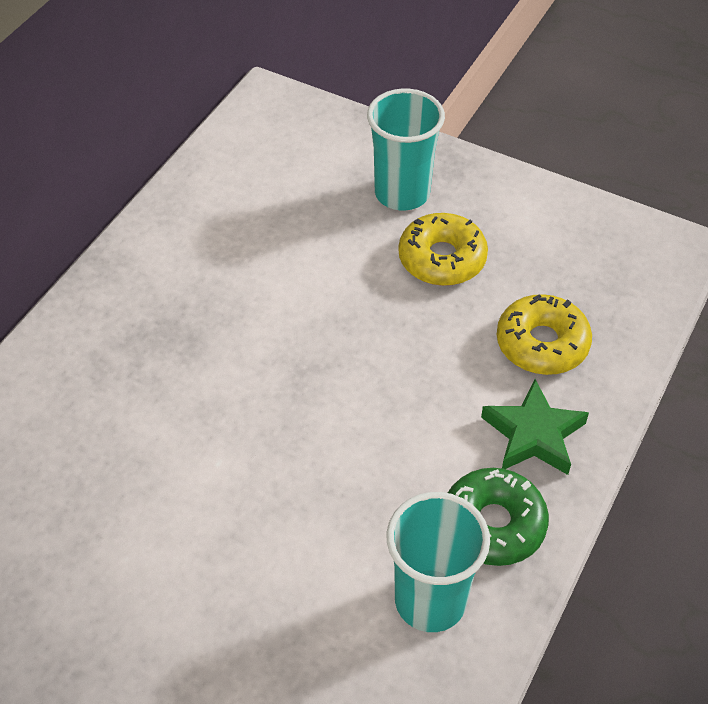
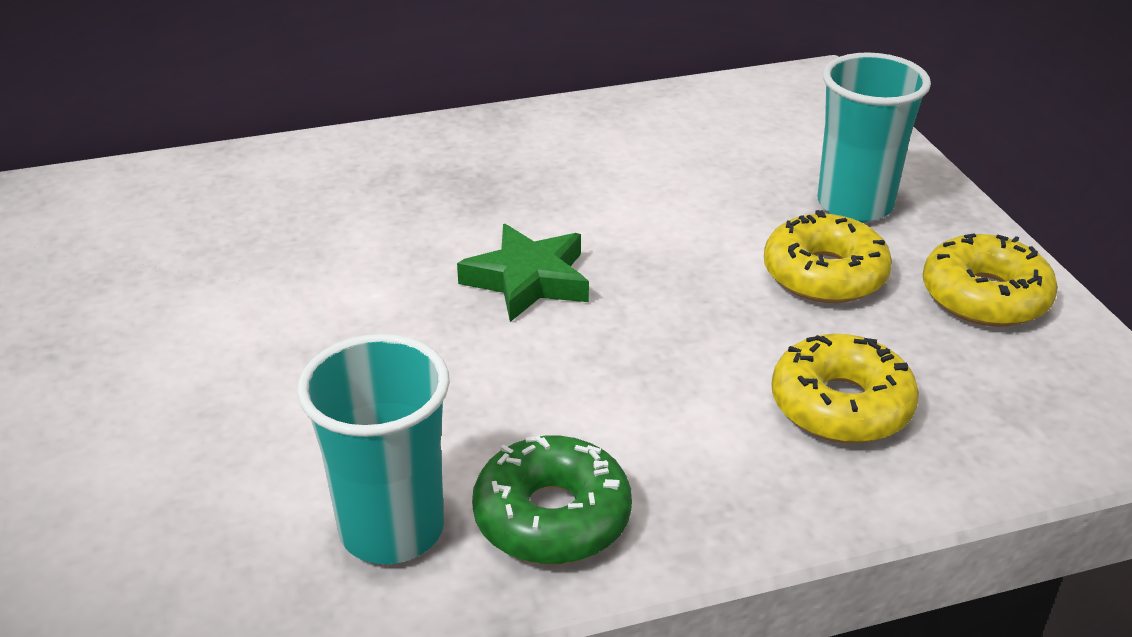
camera: 45 degrees right, 15 degrees down
green star [481,379,589,475] -> green star moved to [457,224,589,322]
none -> yellow donut [923,233,1058,327]

